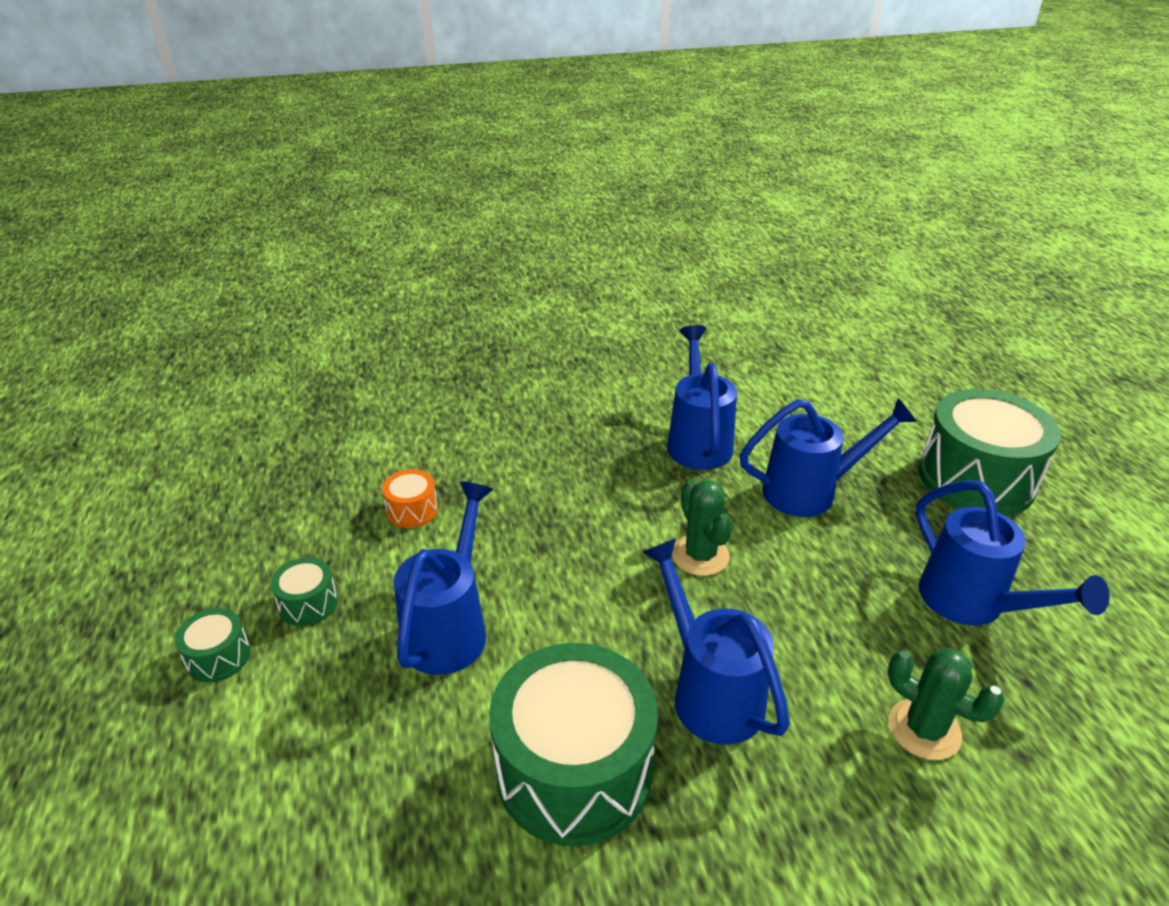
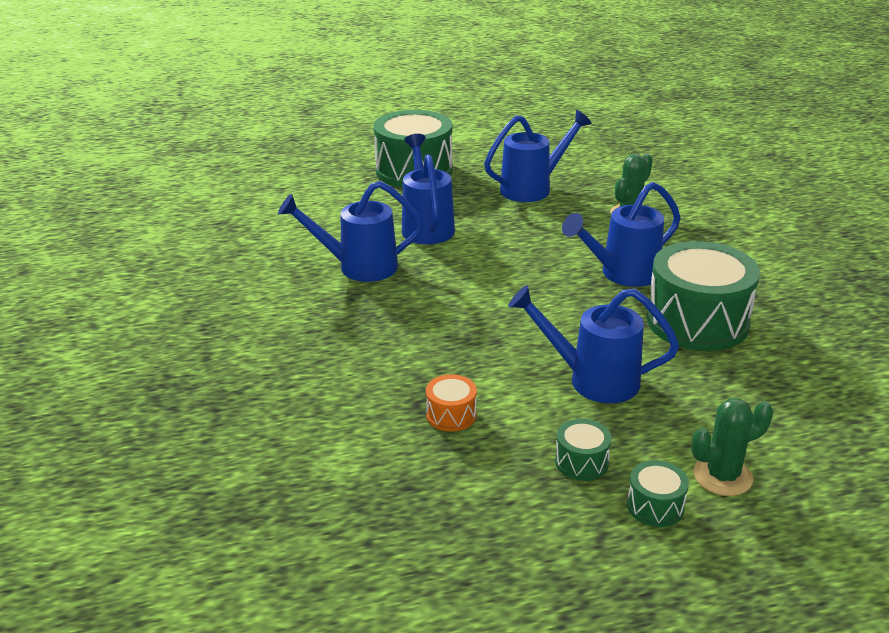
camera: 90 degrees left, 5 degrees down
green cactus [672,480,733,576] -> green cactus moved to [691,398,773,496]

